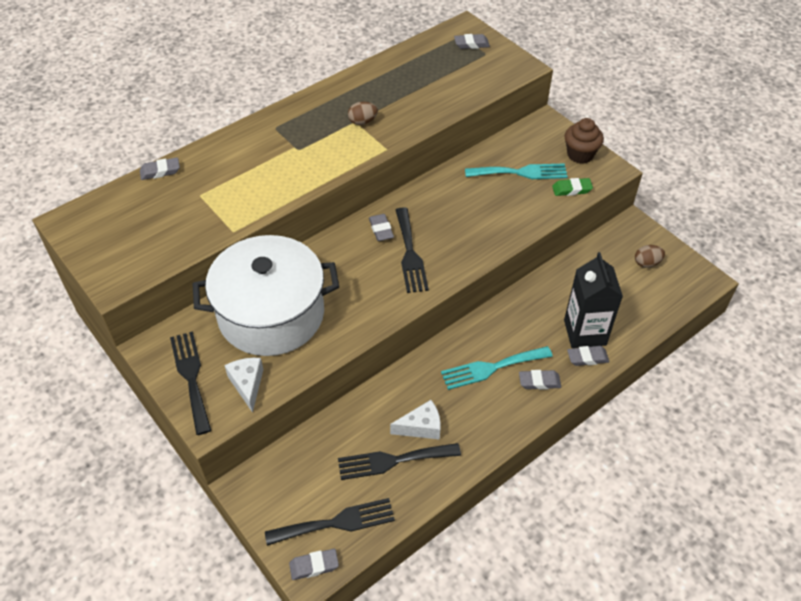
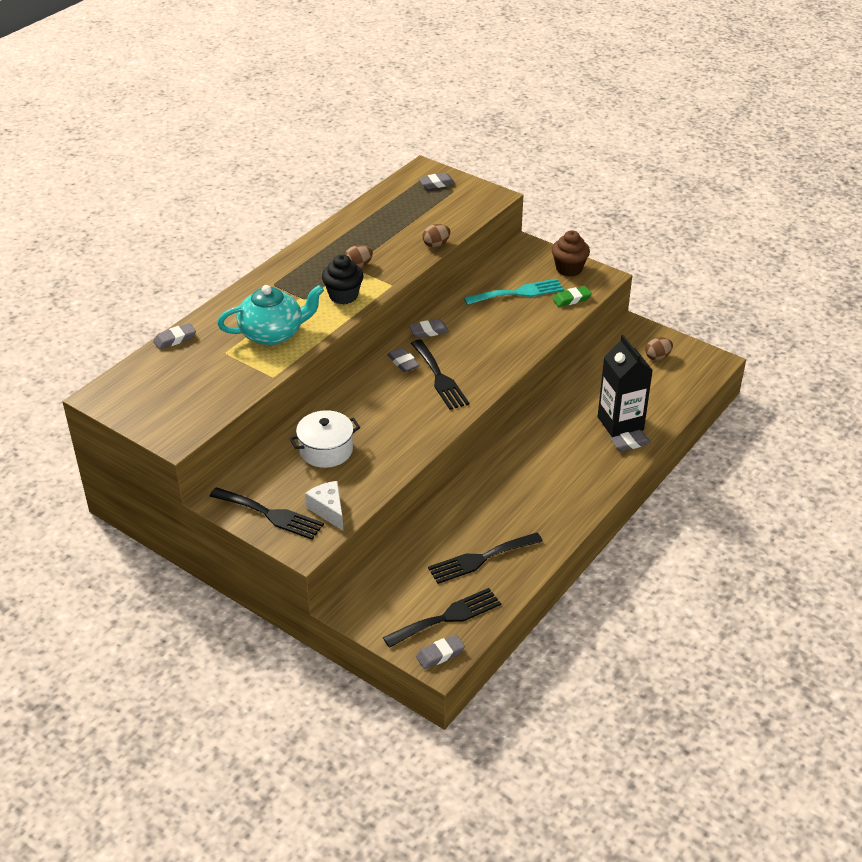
camera: 15 degrees left, 10 degrees down
black fork [170,331,211,435] -> black fork turned 150 degrees clockwise [209,487,324,540]
white pot [193,235,339,356] -> white pot [289,410,360,468], size x0.50
white cheese [390,400,441,440] -> none
turquoise fork [441,346,553,390] -> none
grey eraser [519,370,561,390] -> grey eraser moved to [409,319,449,338]
none -> turquoise teapot [217,285,324,345]
none -> black cupcake [322,254,363,304]
none -> brown egg [422,224,450,247]

